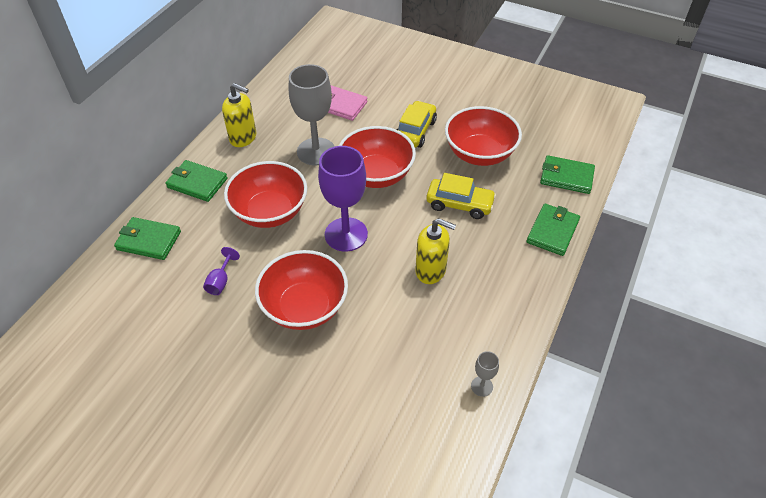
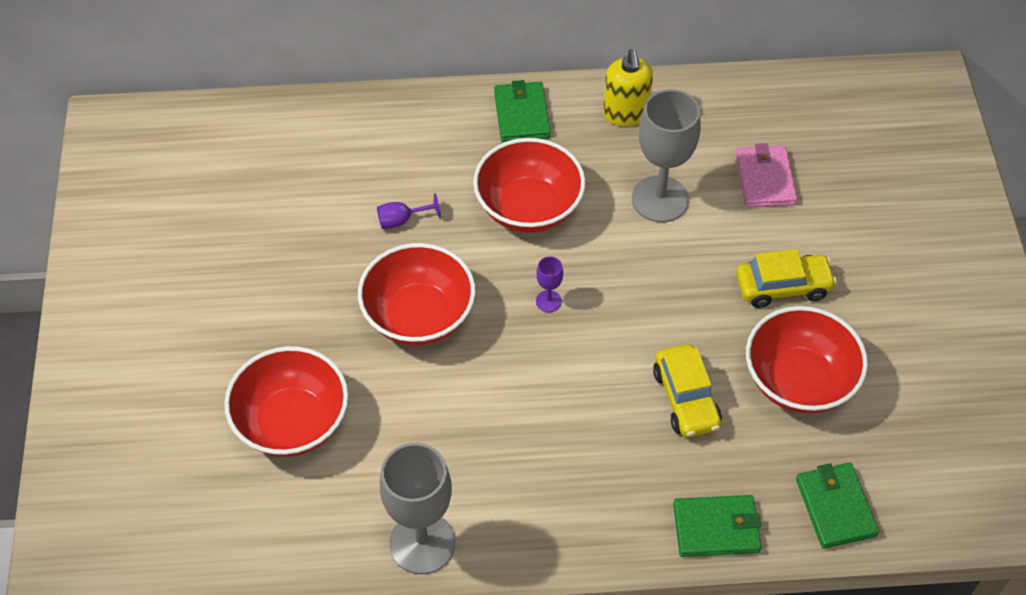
camera: 60 degrees right, 5 degrees up
green wallet [114,217,181,260] -> none
purple goblet [318,146,368,252] -> purple goblet [536,256,563,312], size x0.43
red bowl [339,126,416,188] -> red bowl moved to [224,346,349,457]
yellow soap dispenser [415,218,456,284] -> none
grey goblet [471,351,499,397] -> grey goblet [380,443,456,574], size x2.30

